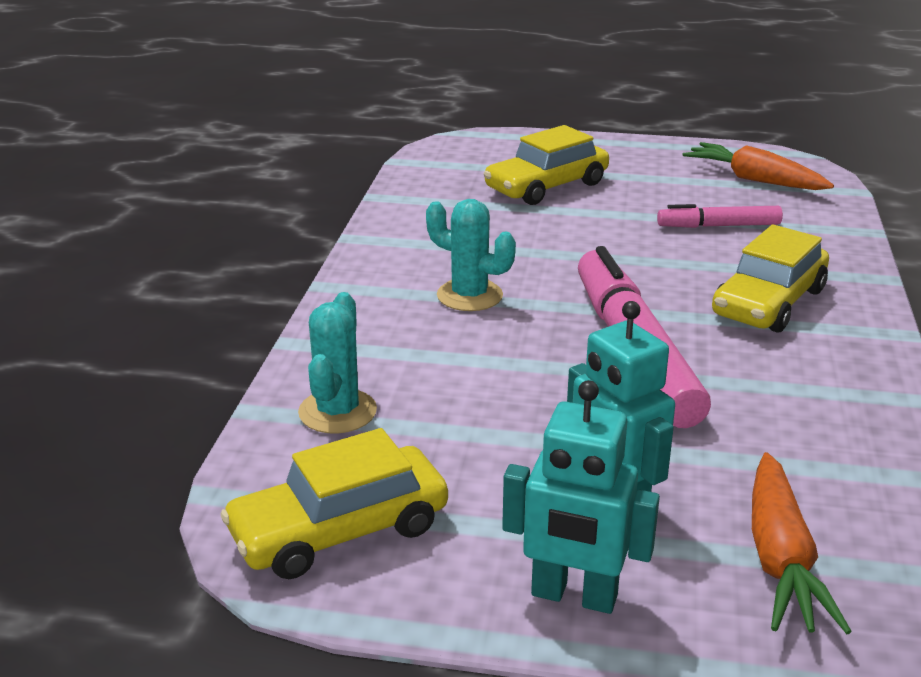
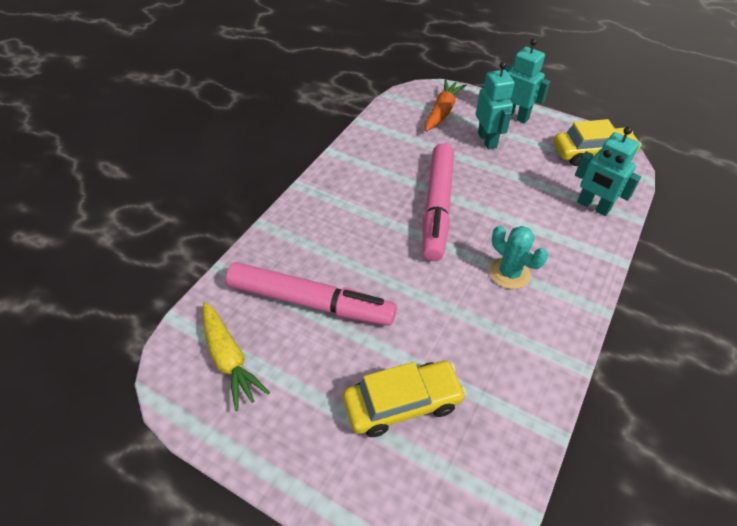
camera: 160 degrees left, 20 degrees up
turquoise cactus [298,292,377,434] -> turquoise robot [575,126,641,216]
pink marker [657,204,783,228] -> pink marker [226,262,397,326], size x1.93
orange carrot [683,142,834,190] -> yellow carrot [203,302,270,411]
yellow car [712,224,829,333] -> none

